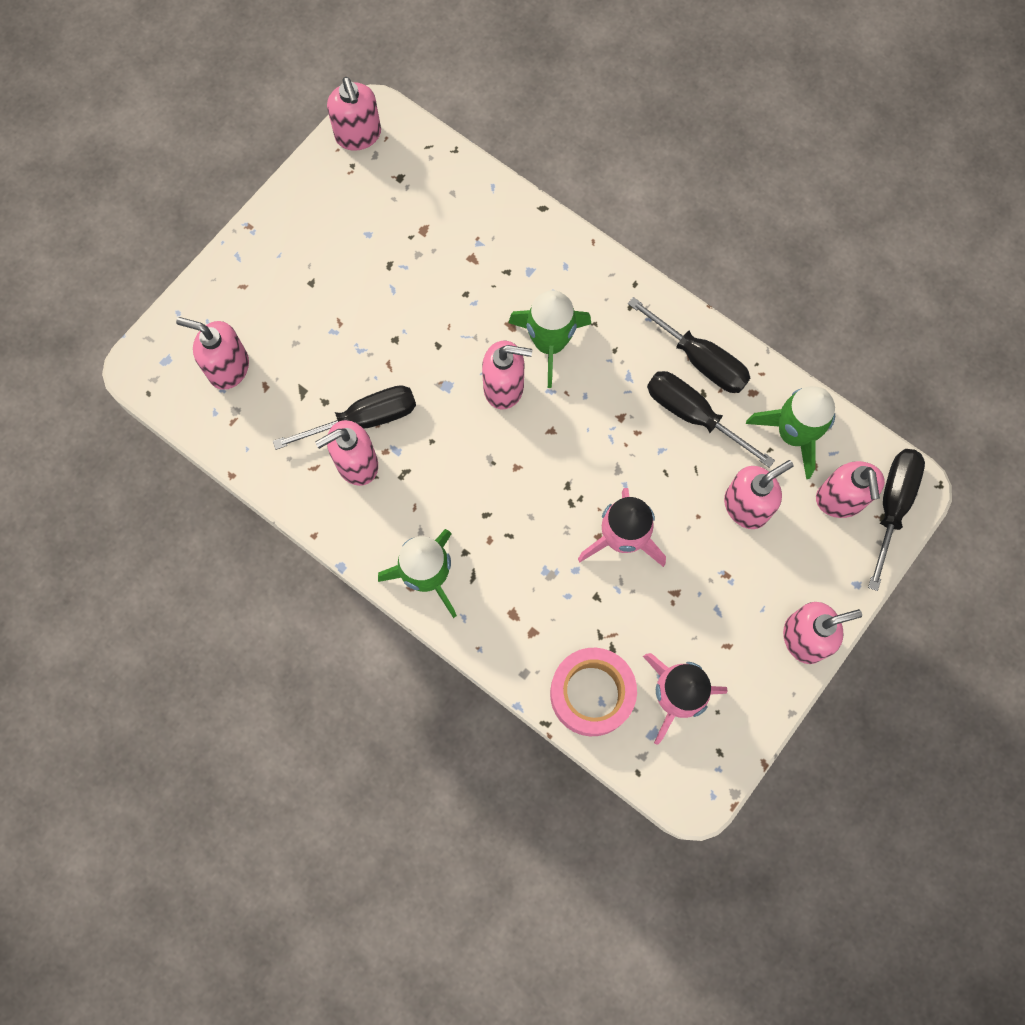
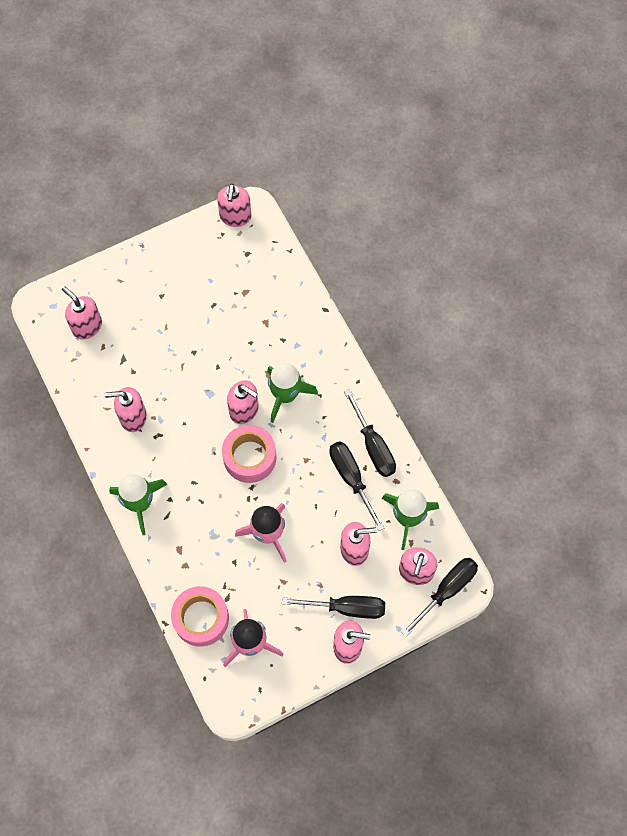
camera: 25 degrees right, 5 degrees down
black screwdriver [273,385,416,450] -> black screwdriver moved to [282,596,385,619]
none -> pink tape [222,425,276,483]

